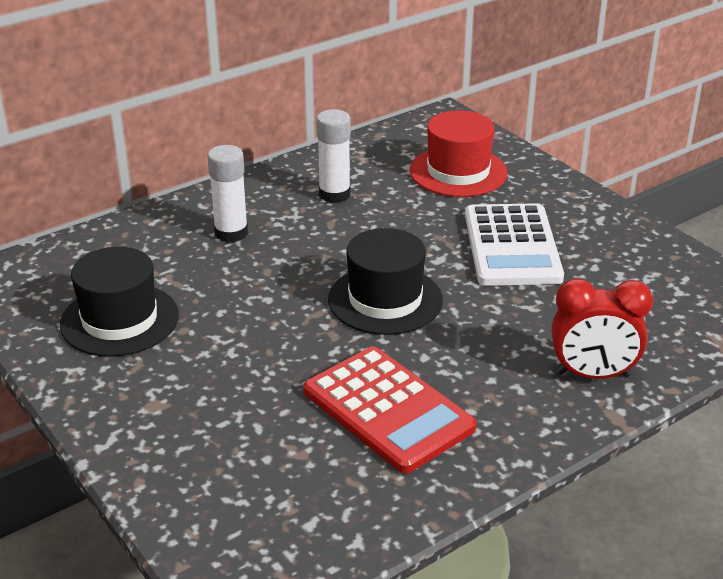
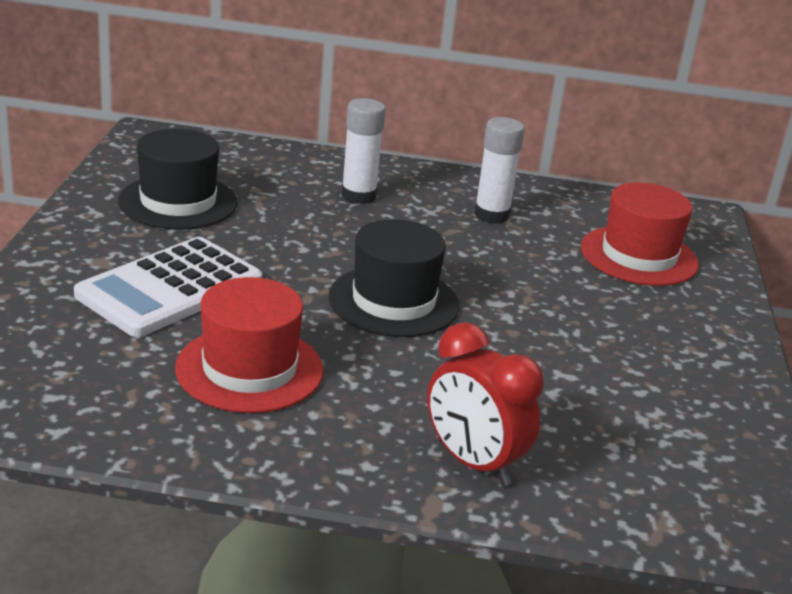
camera: 40 degrees right, 5 degrees down
red calculator [303,346,477,473] -> red hat [175,277,324,413]
white calculator [465,203,564,286] -> white calculator moved to [74,237,262,337]

